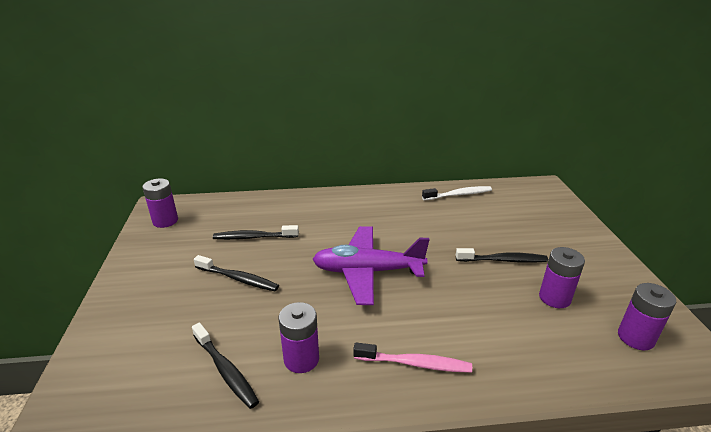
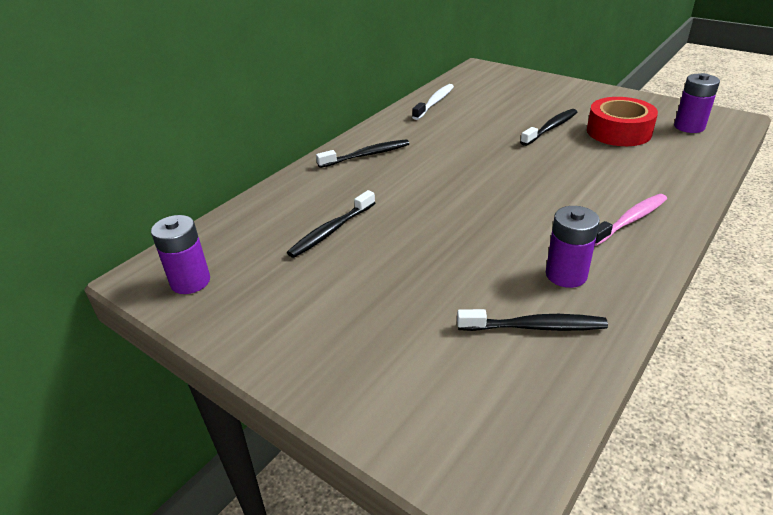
camera: 45 degrees left, 5 degrees up
black toothbrush [194,255,279,291] -> black toothbrush moved to [316,139,409,168]
purple plane [313,226,430,305] -> none
purple battery [539,247,585,308] -> red tape [587,97,658,146]

